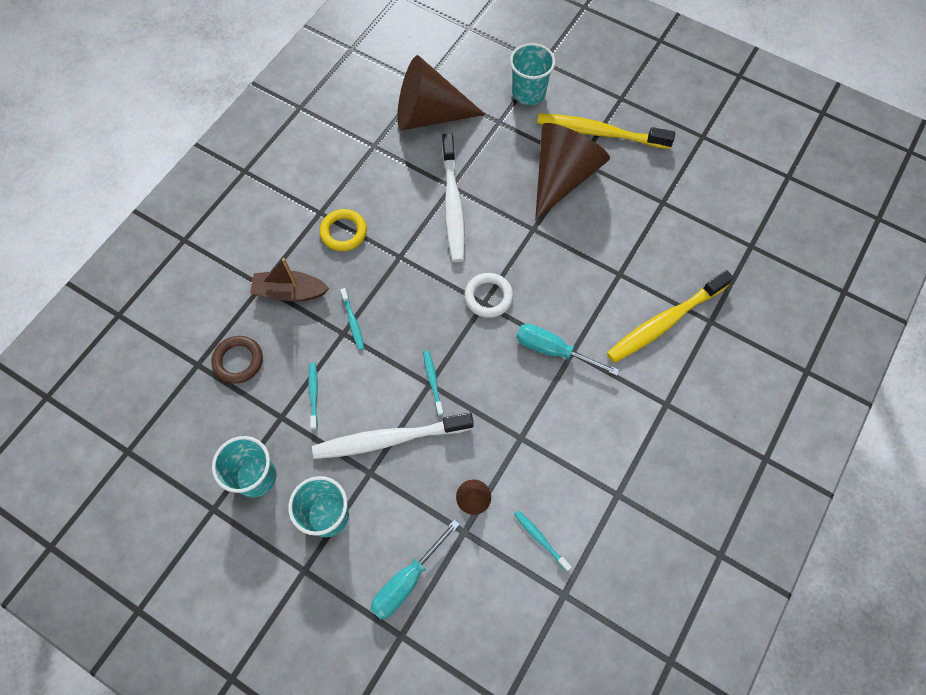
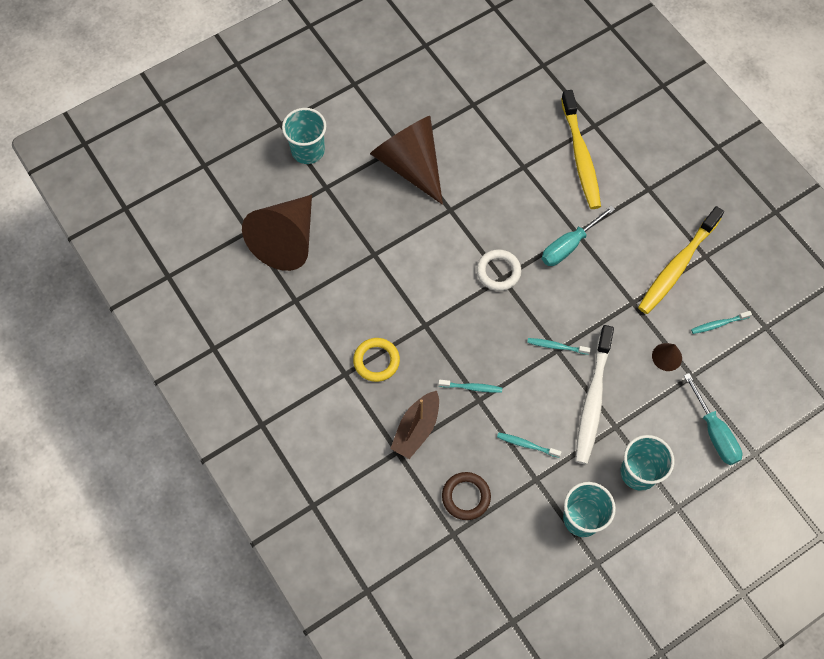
camera: 65 degrees left, 0 degrees up
white toothbrush [442,133,465,262] -> none
yellow toothbrush [537,113,675,149] -> yellow toothbrush moved to [638,206,724,314]

